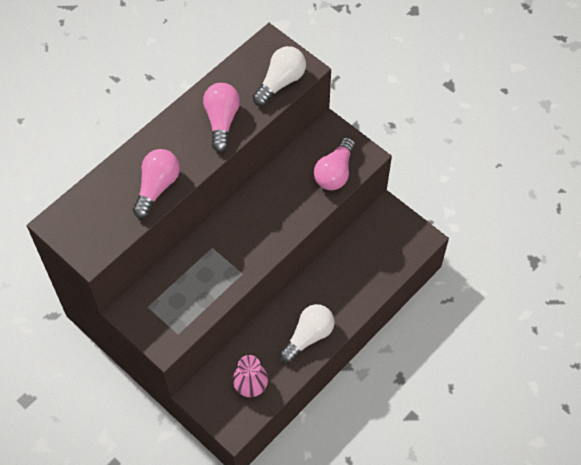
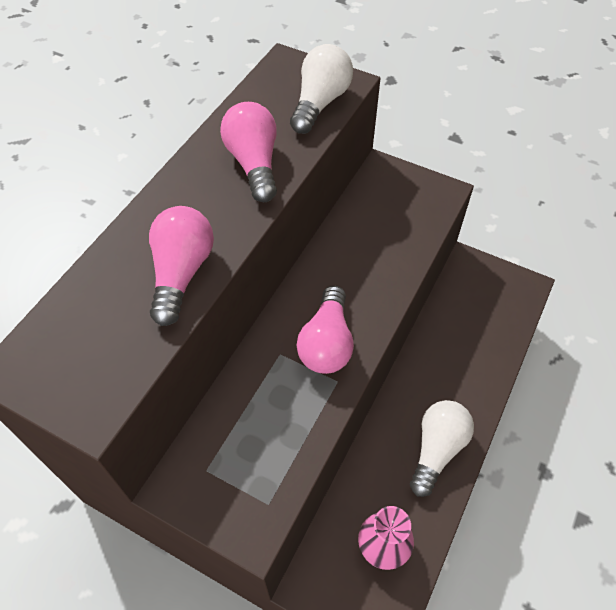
camera: 15 degrees left, 5 degrees down
pink light bulb [314,137,355,190] -> pink light bulb moved to [297,286,354,374]

